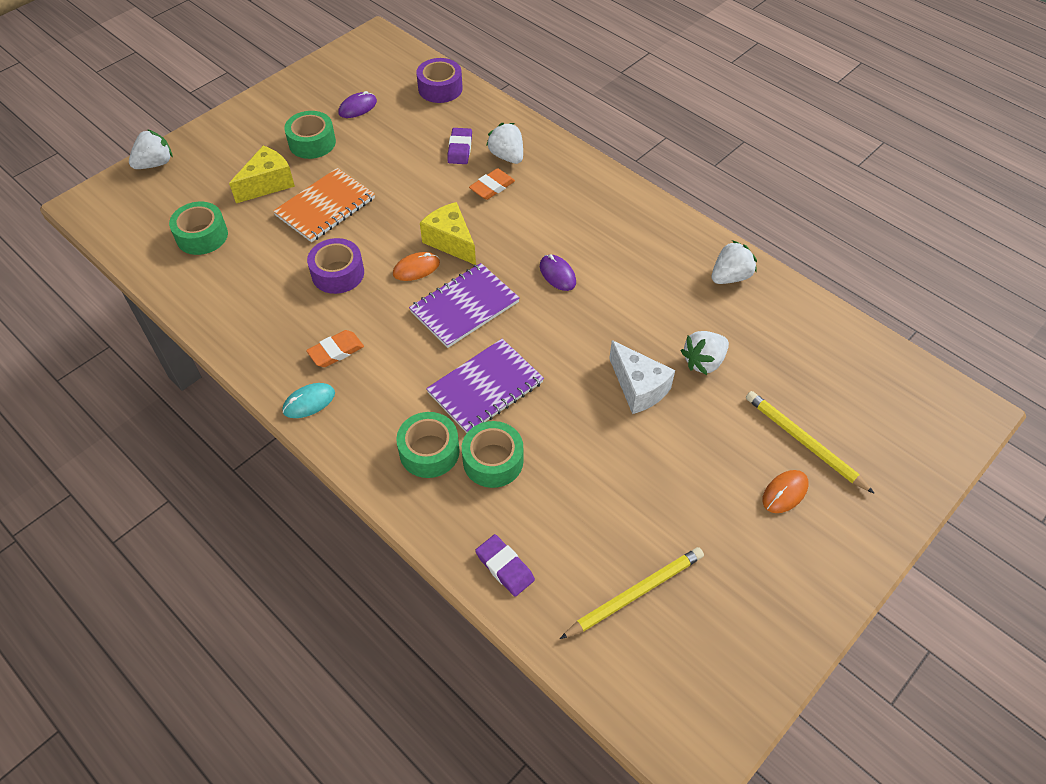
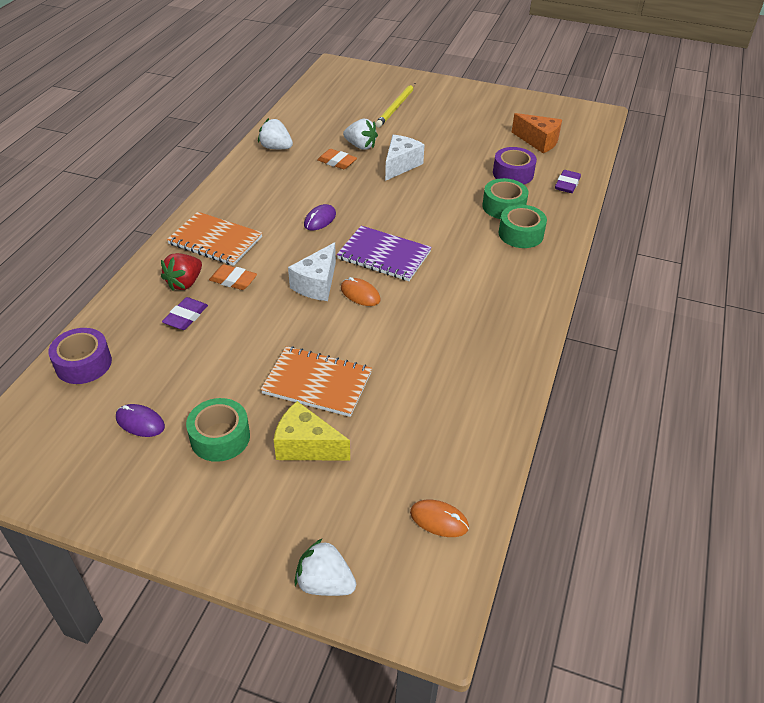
camera: 115 degrees left, 10 degrees down
green tape [169,202,228,255] -> none
turquoise mouse [283,383,335,418] -> none
orange eraser [306,330,364,367] -> orange eraser moved to [317,149,357,169]
purple tape [307,238,364,294] -> purple tape moved to [493,147,537,184]
yellow cheese [420,202,476,265] -> white cheese [288,242,336,301]
purple notebook [426,339,544,433] -> none
purple eraser [447,128,472,164] -> purple eraser turned 45 degrees counterclockwise [162,297,208,330]
white strawberry [486,123,523,164] -> red strawberry [161,253,202,291]
yellow pencil [560,547,704,639] -> orange cheese [512,113,562,153]
orange mouse [762,470,808,513] -> orange mouse moved to [410,500,469,537]
none -> orange notebook [167,212,262,266]

